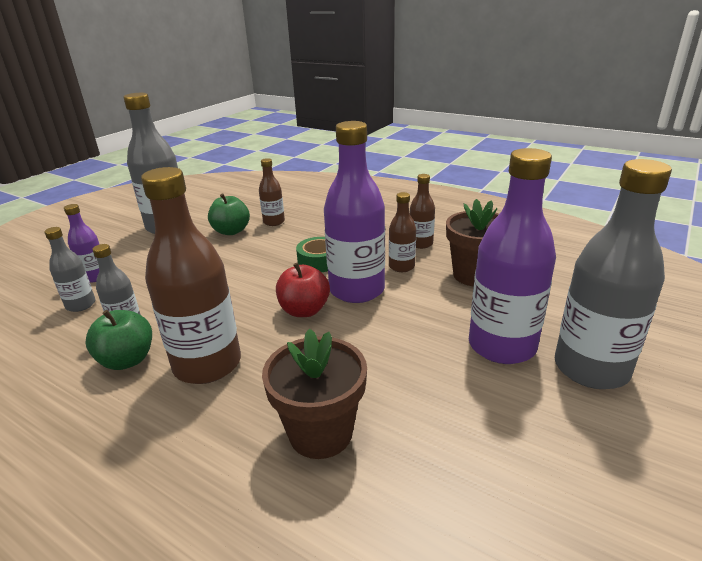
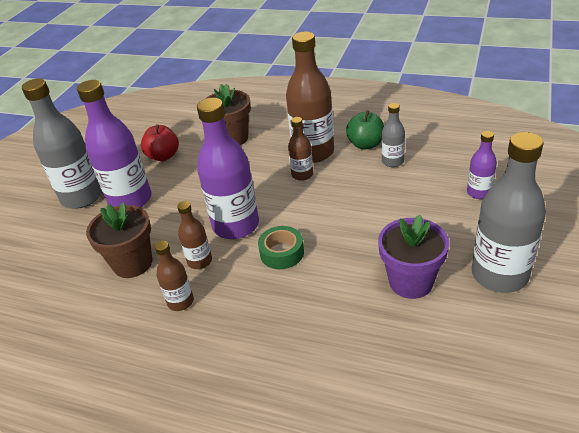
camera: 170 degrees right, 10 degrees up
grey bottle [44,227,95,312] -> none
green apple [208,193,250,235] -> purple flower pot [378,215,449,299]
brown bottle [259,158,285,226] -> brown bottle moved to [288,117,313,181]
red apple [276,262,330,317] -> red apple moved to [141,124,179,161]

